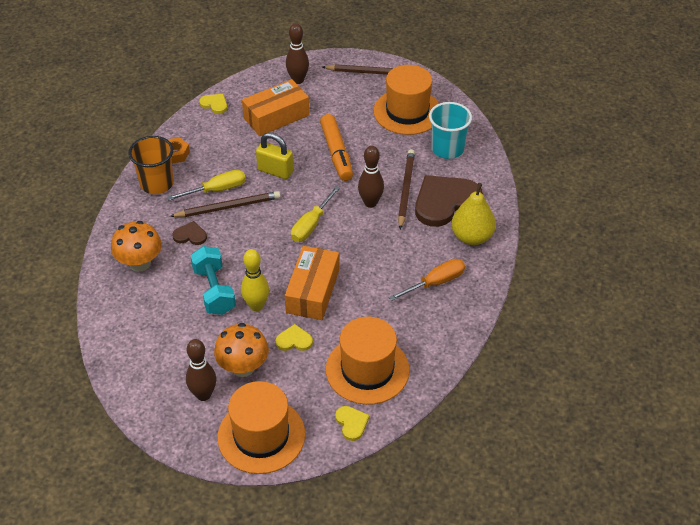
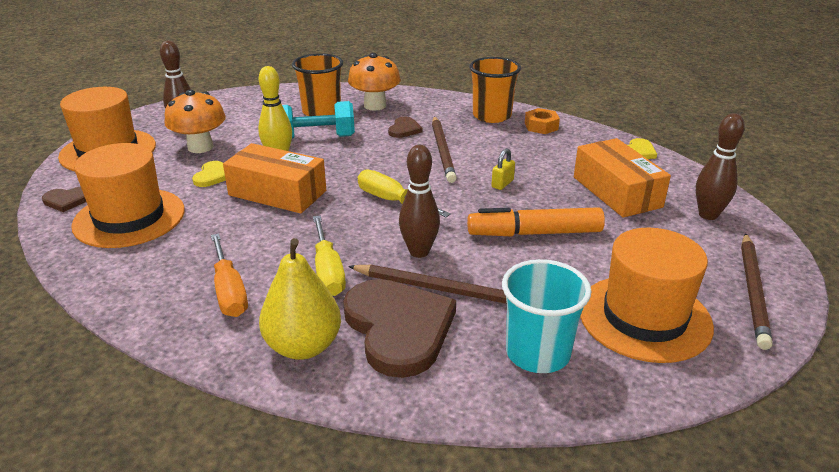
camera: 100 degrees right, 15 degrees down
yellow screwdriver [167,170,246,200] -> yellow screwdriver moved to [313,216,346,296]
yellow padlock [256,132,294,179] -> yellow padlock [491,148,515,190], size x0.56
yellow heart [335,406,369,441] -> brown heart [42,187,86,212]
none -> orange cup [292,53,343,116]

